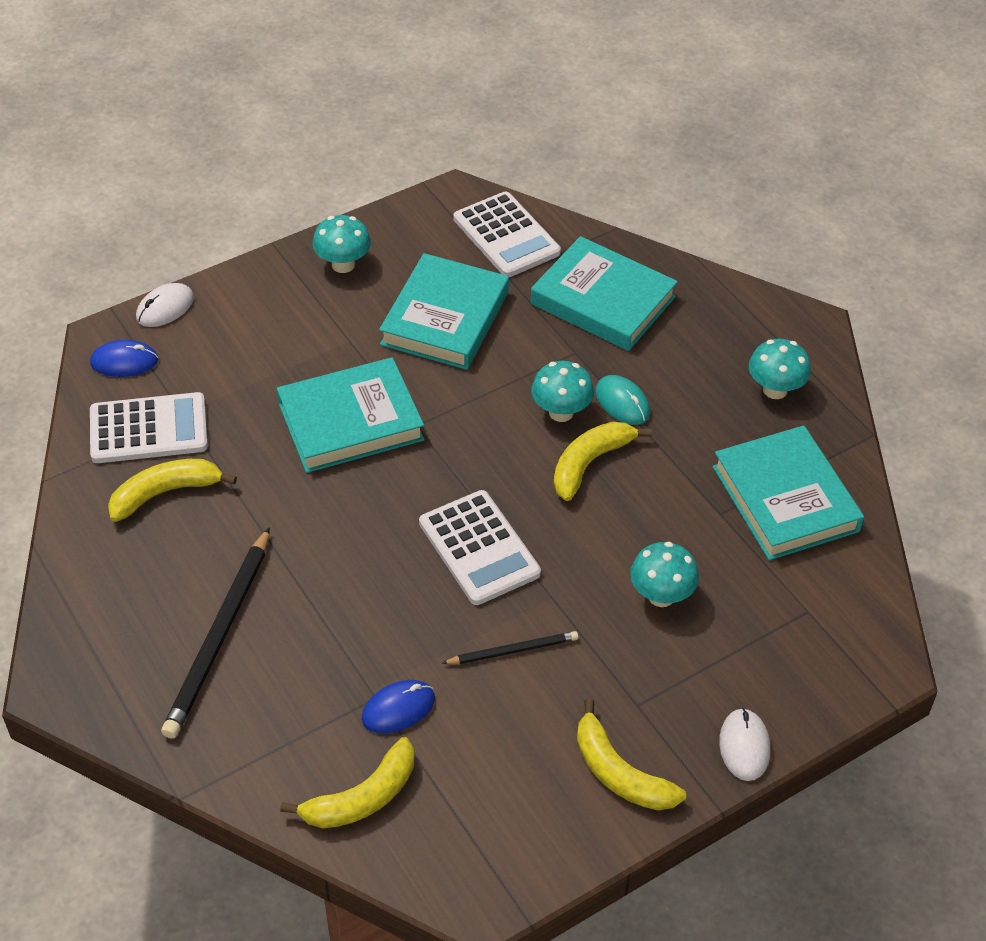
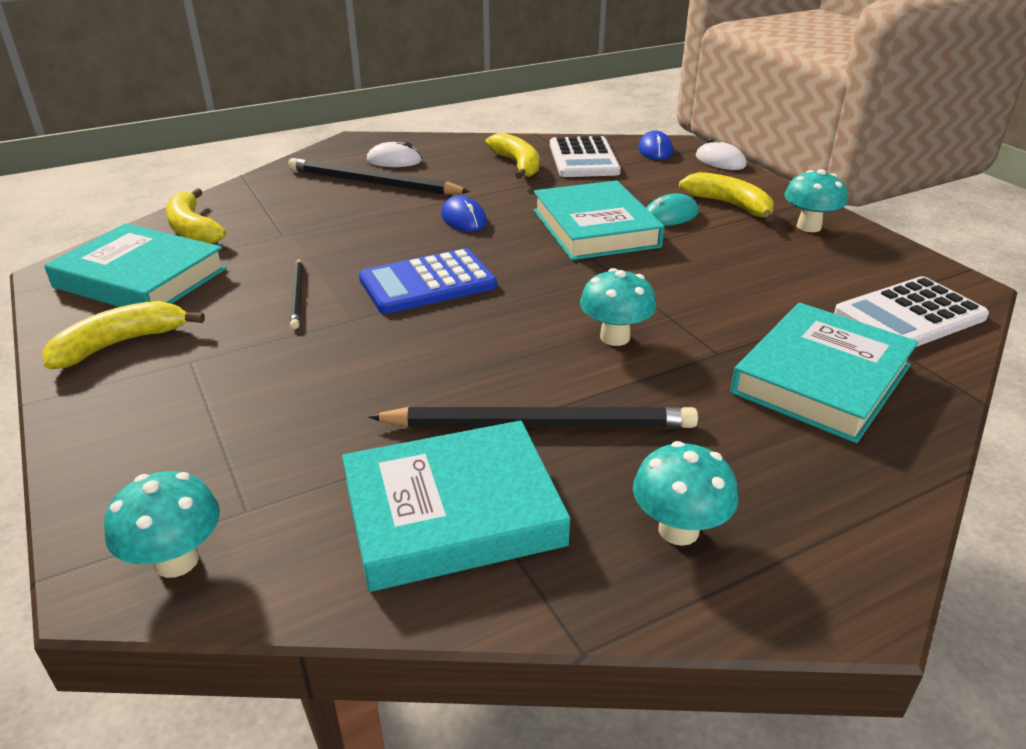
camera: 95 degrees right, 15 degrees down
blue mouse [361,680,435,734] -> blue mouse moved to [441,195,487,232]
turquoise book [379,253,509,370] -> turquoise book moved to [44,223,227,307]
white calculator [419,490,541,605] -> blue calculator [359,248,497,314]
yellow banana [553,421,652,501] -> yellow banana moved to [679,172,774,222]
turquoise mouse [595,375,650,425] -> turquoise mouse moved to [646,194,699,226]
turquoise mushroom [630,542,699,607] -> turquoise mushroom moved to [104,471,220,578]
white mouse [719,708,770,781] -> white mouse moved to [367,142,422,167]
none -> black pencil [368,407,698,428]

